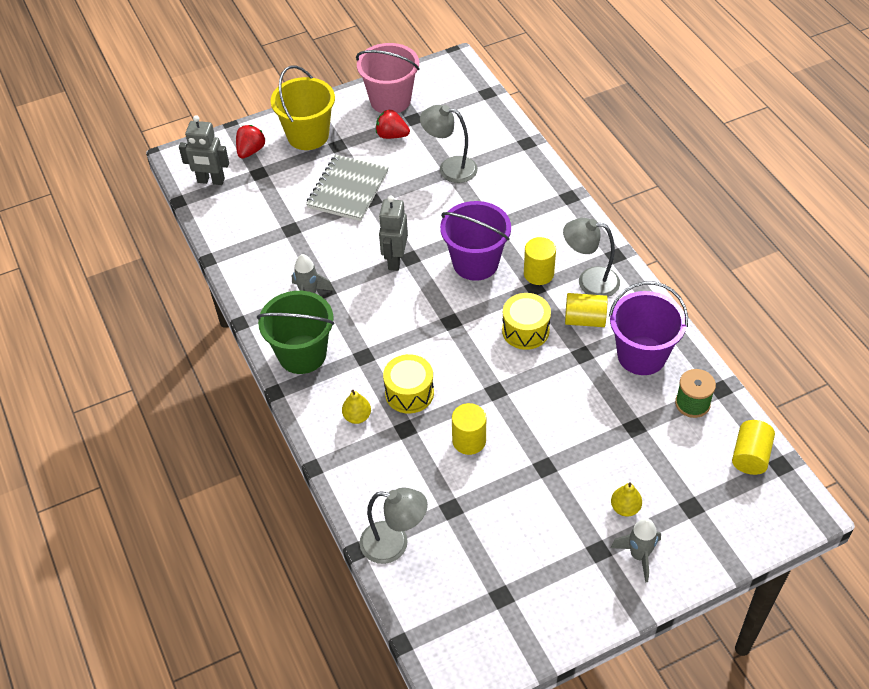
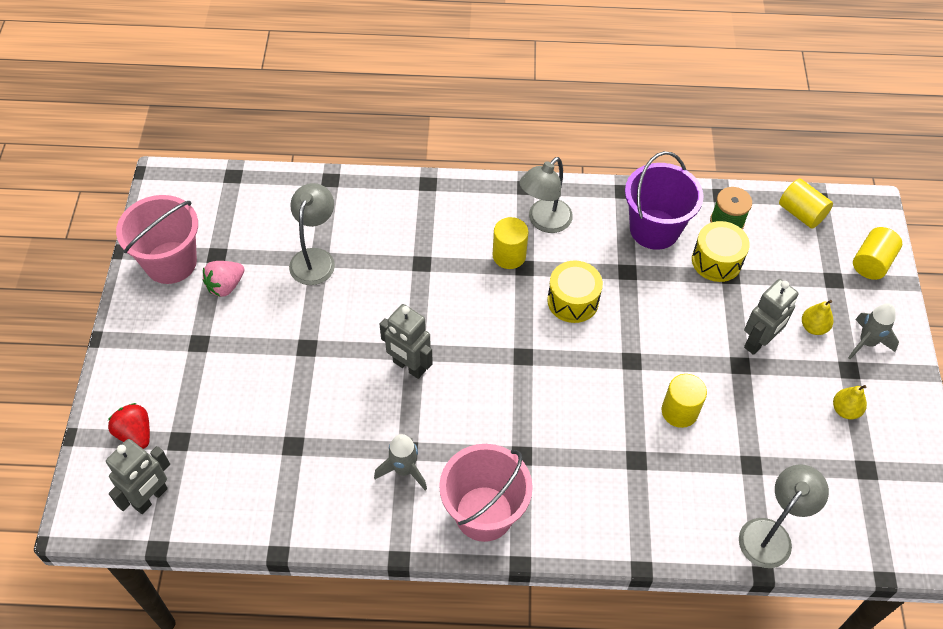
camera: 65 degrees left, 5 degrees up
green bucket [257,291,335,374] -> pink bucket [439,444,533,542]
yellow bucket [271,66,335,150] -> none
grey notebook [306,155,389,221] -> none
yellow pear [342,390,371,424] -> yellow pear moved to [833,385,867,419]
red strawberry [376,109,410,139] -> pink strawberry [203,261,245,297]
yellow drum [383,354,434,413] -> yellow drum moved to [692,221,750,282]
grey lamp [420,105,478,183] -> grey lamp turned 150 degrees clockwise [289,183,335,285]
purple bucket [440,201,511,281] -> none
yellow cylinder [565,293,608,327] -> yellow cylinder moved to [853,227,902,280]
none -> grey robot [744,279,798,355]

